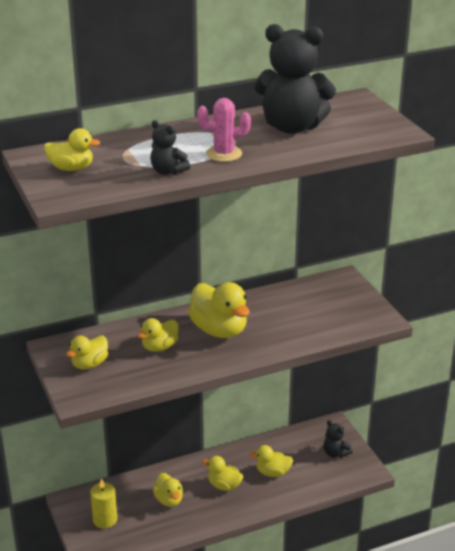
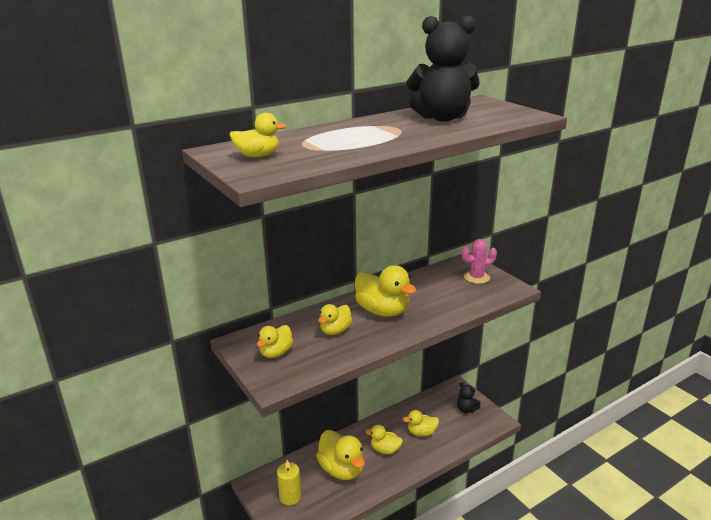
camera: 10 degrees left, 5 degrees down
black teddy bear [150,120,190,175] -> none
yellow duck [152,473,183,507] -> yellow duck [316,430,365,480], size x1.69
pink cactus [197,98,251,162] -> pink cactus moved to [461,239,497,284]

